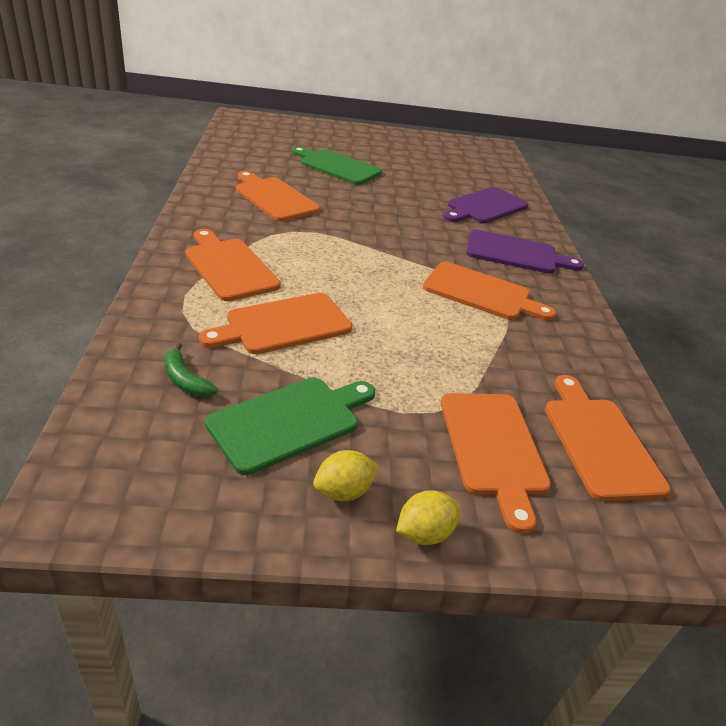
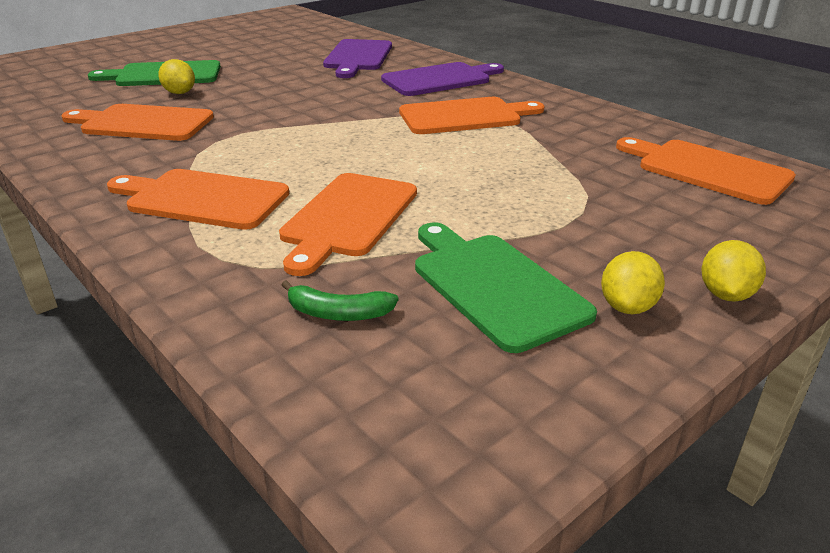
camera: 35 degrees left, 5 degrees down
green cutting board [205,378,375,475] -> green cutting board turned 45 degrees counterclockwise [415,222,597,353]
orange cutting board [441,393,551,534] -> none
none -> yellow lemon [158,59,195,94]

